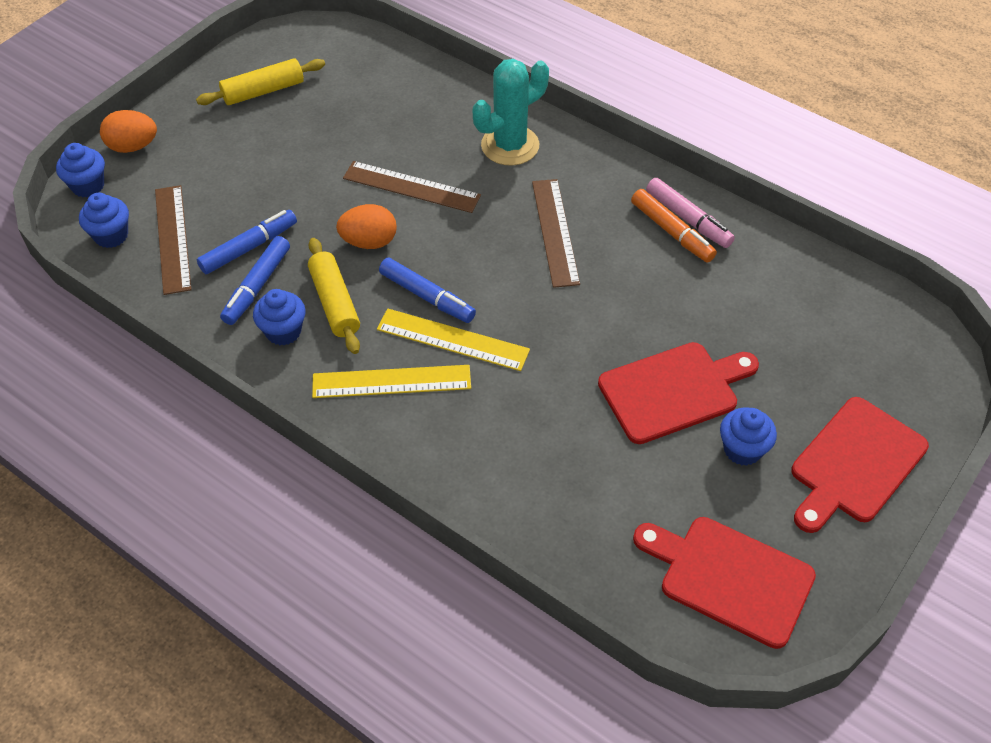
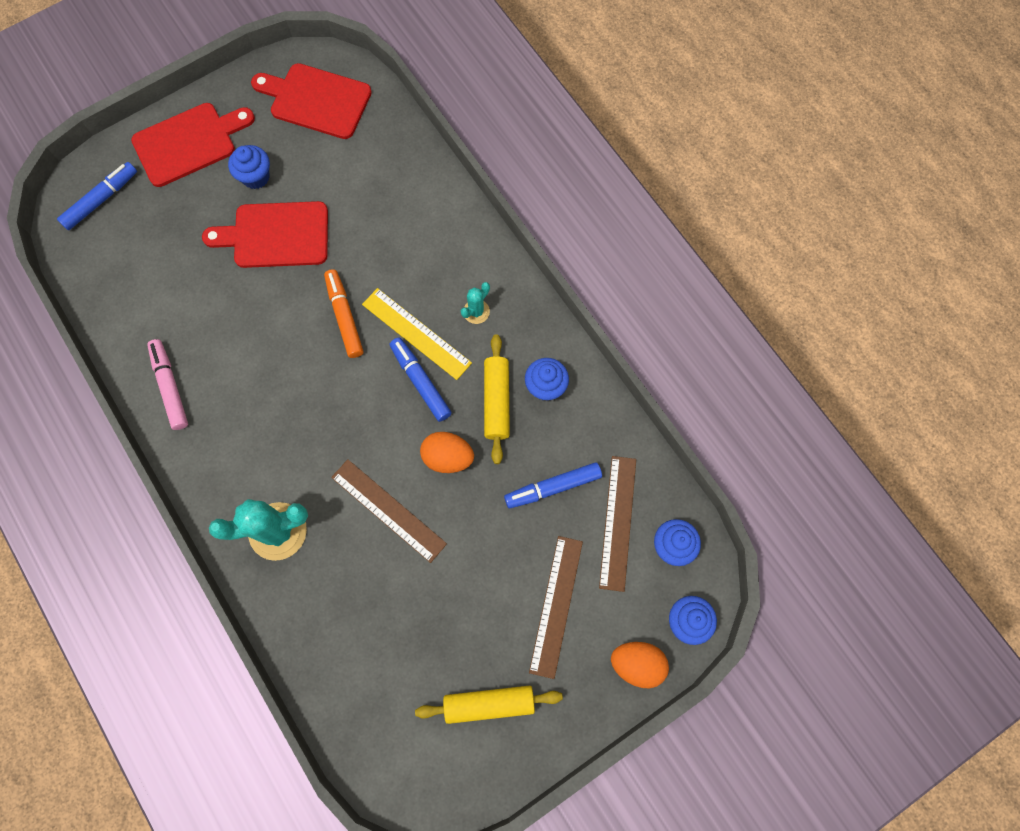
camera: 160 degrees left, 20 degrees up
blue marker [220,236,290,325] -> blue marker moved to [57,162,137,230]
yellow ruler [312,365,471,398] -> turquoise cactus [461,282,490,324]
brown ruler [532,179,580,288] -> brown ruler moved to [529,536,583,679]
orange marker [631,189,717,263] -> orange marker moved to [324,269,363,358]
red cutting board [633,517,816,649] -> red cutting board turned 150 degrees clockwise [251,63,372,139]

